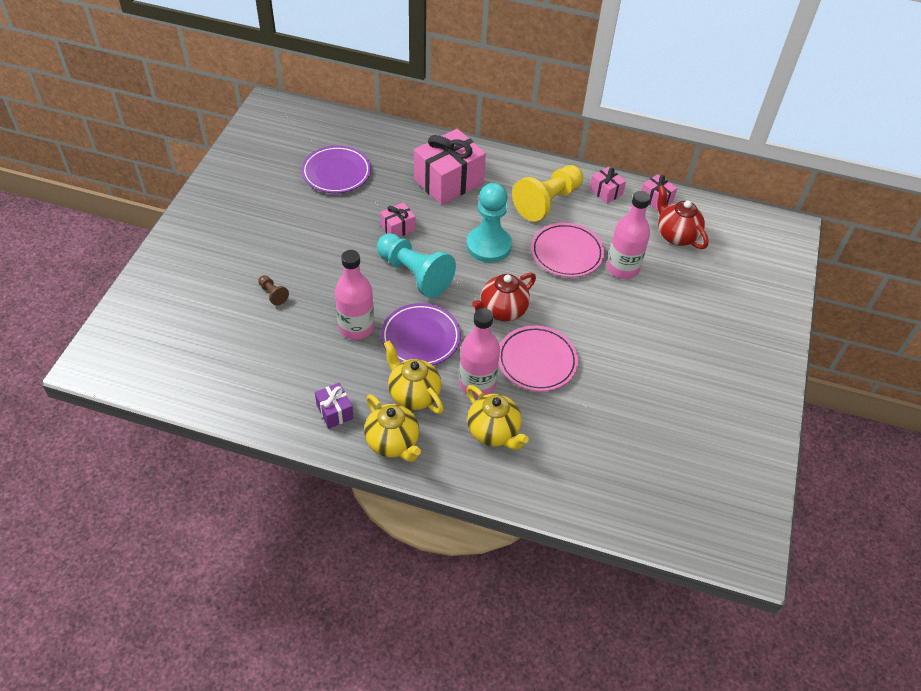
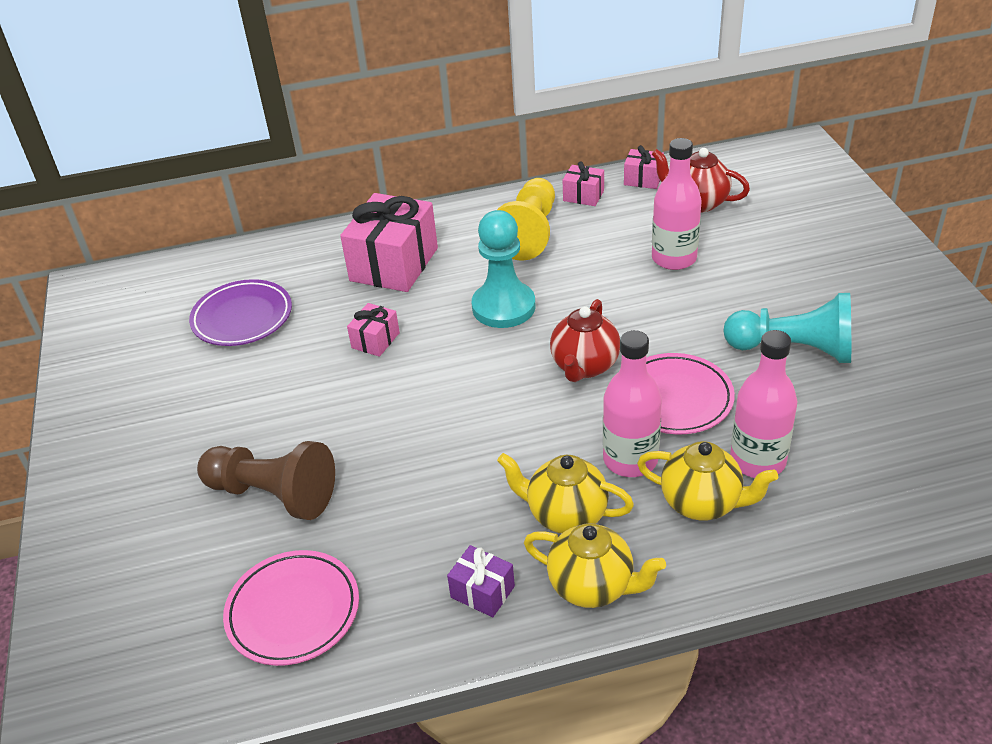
camera: 25 degrees left, 10 degrees down
brown pawn [258,275,289,305] -> brown pawn [197,441,335,520], size x2.33
pink bottle [335,250,374,340] -> pink bottle moved to [730,330,797,478]
turquoise pawn [377,233,456,298] -> turquoise pawn moved to [723,293,851,363]
purple plate [381,303,461,365] -> none
pink plate [531,223,604,277] -> pink plate moved to [223,550,359,666]

